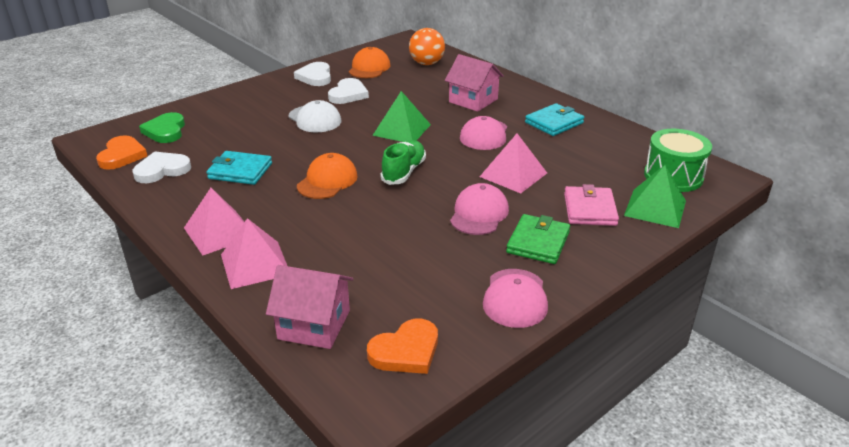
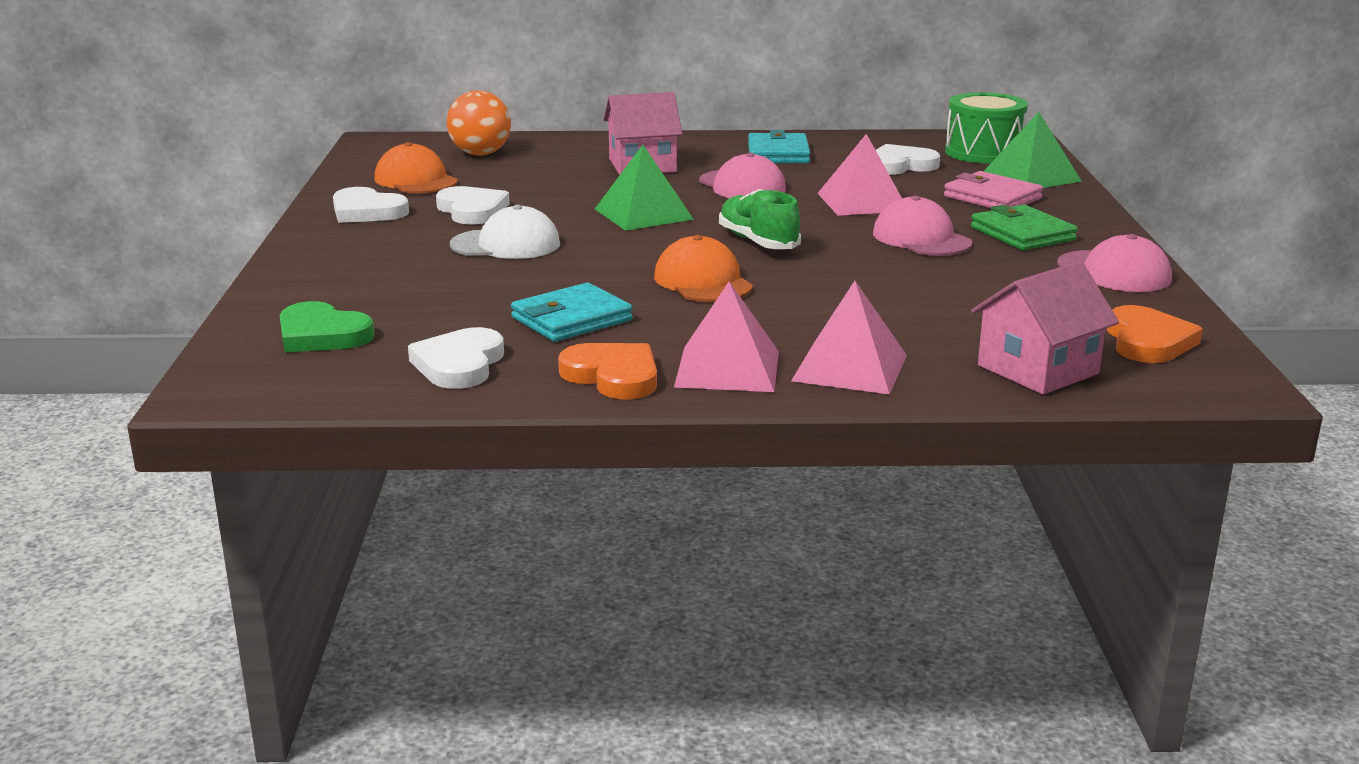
camera: 50 degrees left, 10 degrees down
orange heart [96,135,147,170] -> orange heart moved to [558,343,657,400]
none -> white heart [876,144,940,175]

